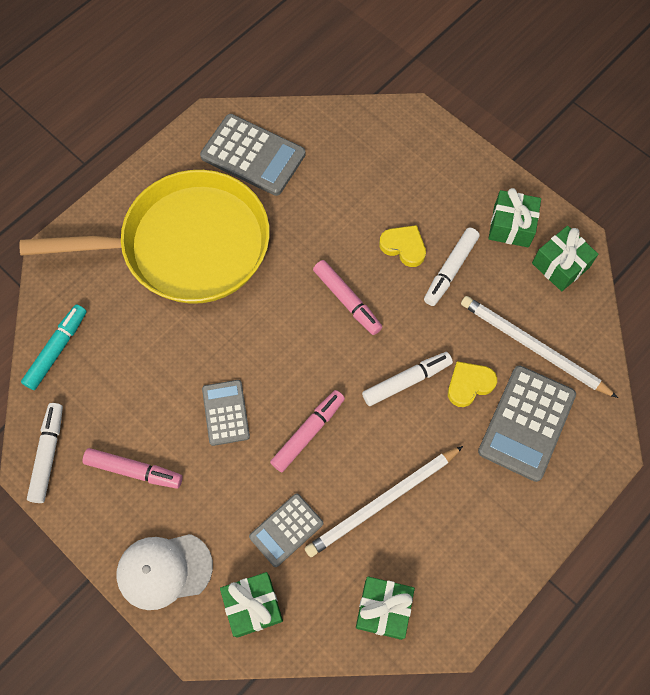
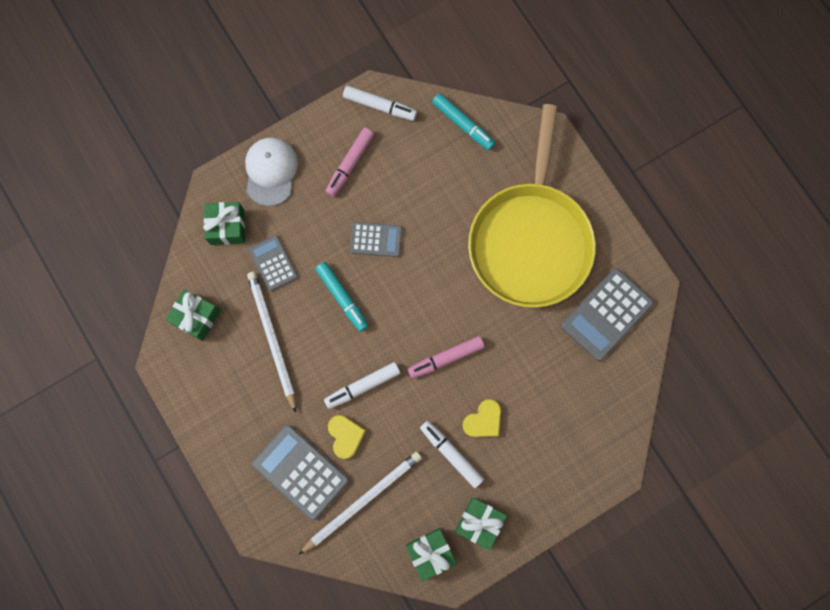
camera: 105 degrees right, 10 degrees up
pink marker [270,390,345,472] -> turquoise marker [315,262,369,331]
white marker [362,352,453,406] -> white marker turned 75 degrees clockwise [324,362,400,409]

